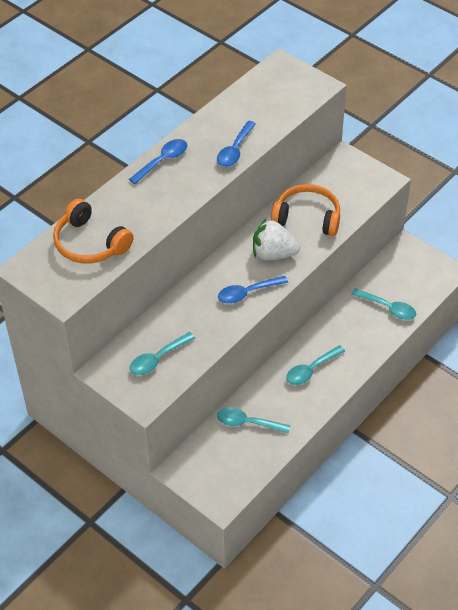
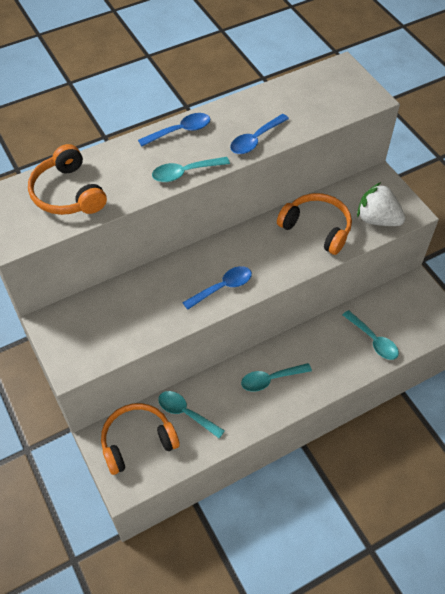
camera: 20 degrees right, 5 degrees up
turquoise spoon [130,332,195,375] -> turquoise spoon moved to [152,157,230,182]
blue spoon [218,276,288,304] -> blue spoon turned 150 degrees clockwise [182,266,252,310]
white strawberry [253,218,300,260] -> white strawberry moved to [357,182,406,226]
none -> orange headphones [101,403,180,475]

